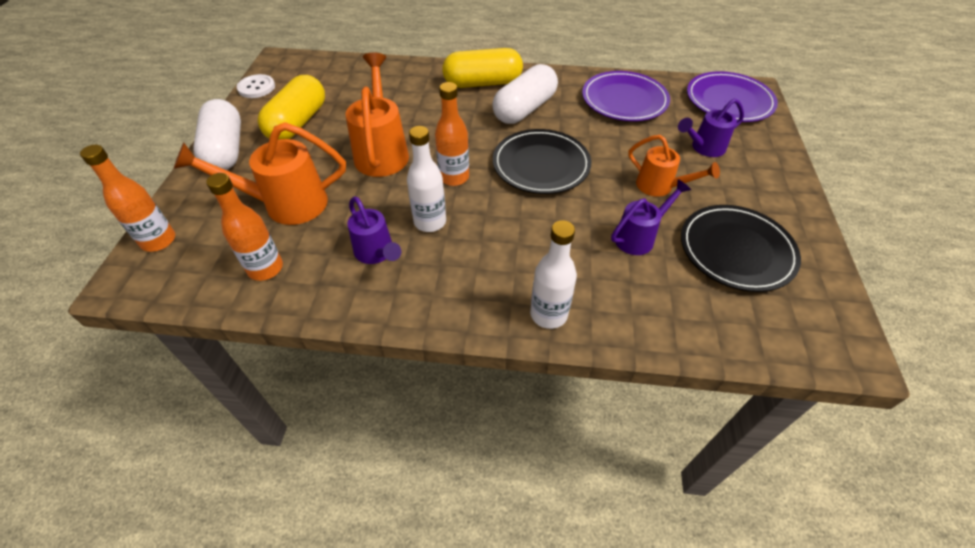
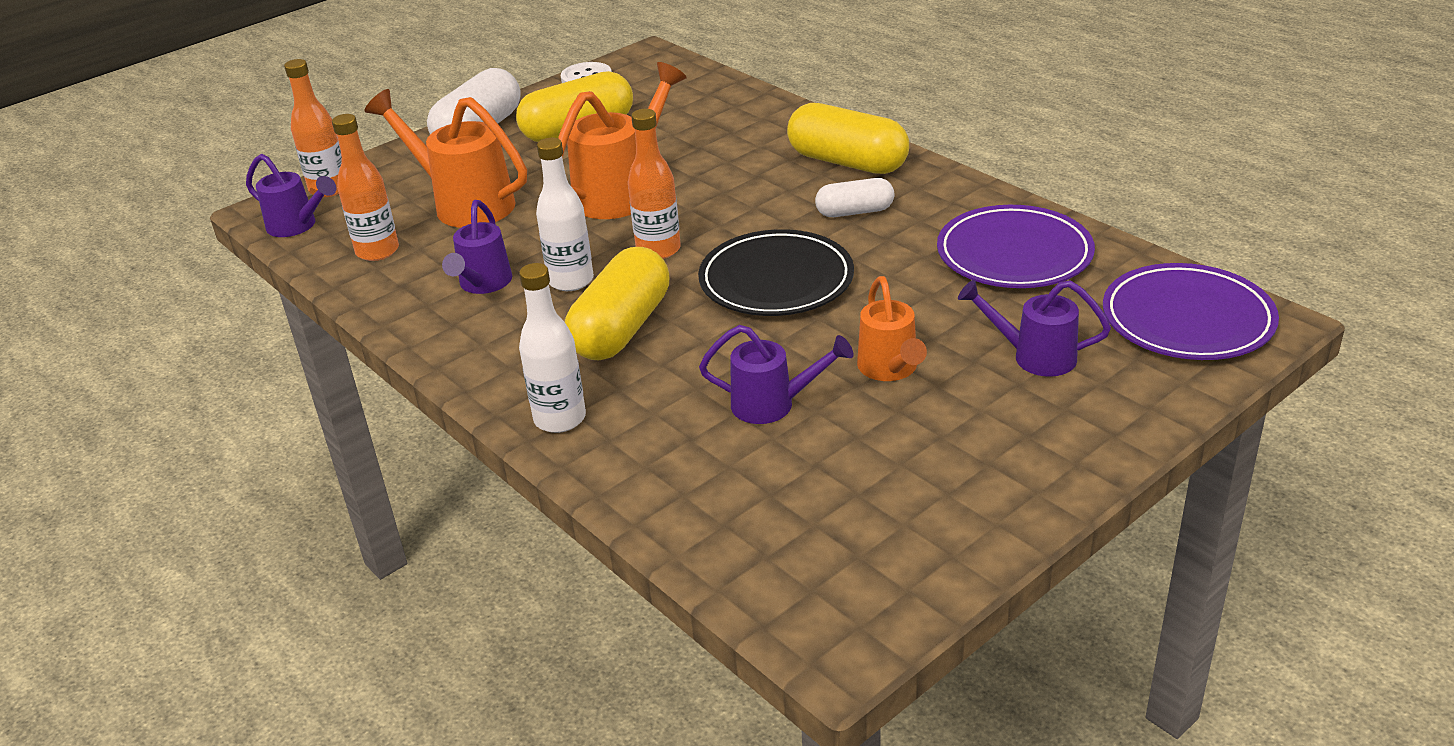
camera: 45 degrees right, 15 degrees down
white capsule [492,64,558,124] -> white capsule [815,178,894,217], size x0.58
black plate [681,205,801,292] -> none
none -> purple watering can [246,154,336,237]
none -> yellow capsule [565,247,669,360]

